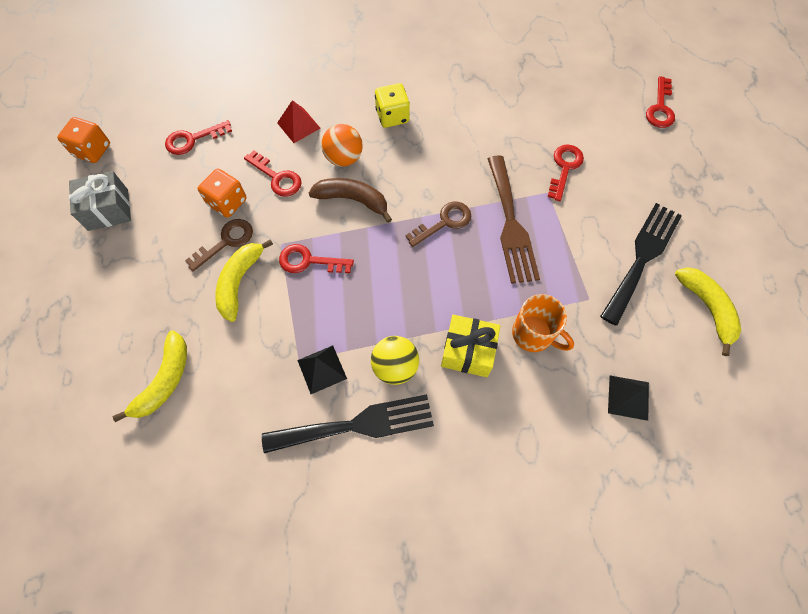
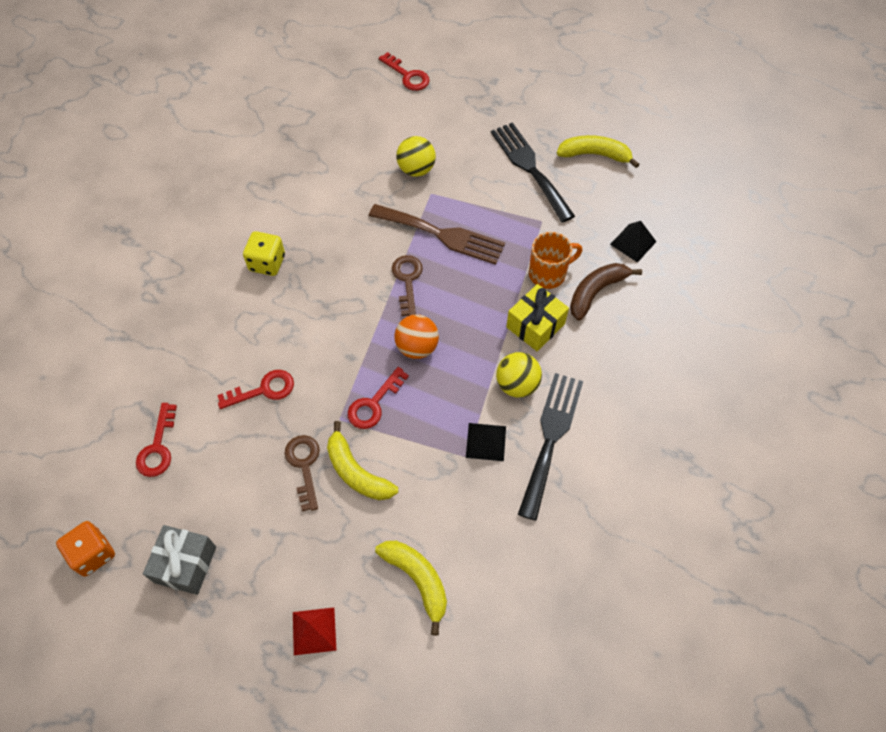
camera: 60 degrees left, 5 degrees down
orange dice [198,168,247,218] -> none
red pyramid [277,100,320,143] -> red pyramid moved to [293,608,337,655]
brown banana [309,178,392,223] -> brown banana moved to [570,263,642,321]
orange ball [321,124,363,167] -> orange ball moved to [394,314,439,359]
red key [548,145,584,201] -> yellow ball [396,136,436,177]

